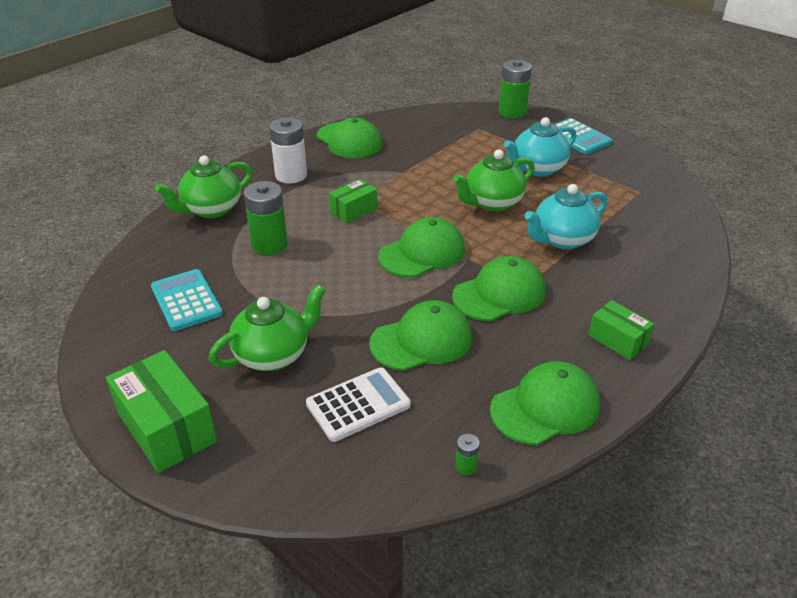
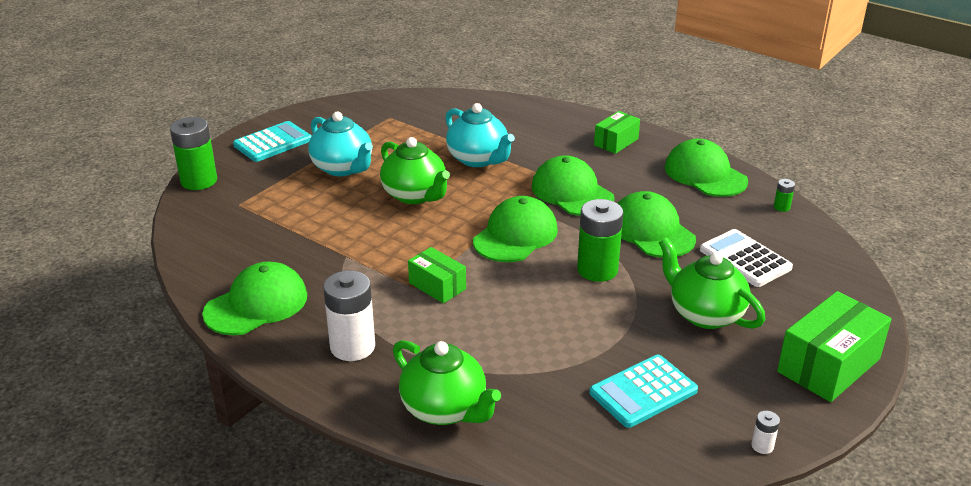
camera: 95 degrees left, 5 degrees down
green battery [244,181,288,255] -> green battery moved to [577,199,623,282]
green cap [378,217,465,277] -> green cap turned 75 degrees clockwise [473,196,558,262]
none -> white battery [751,411,780,454]

